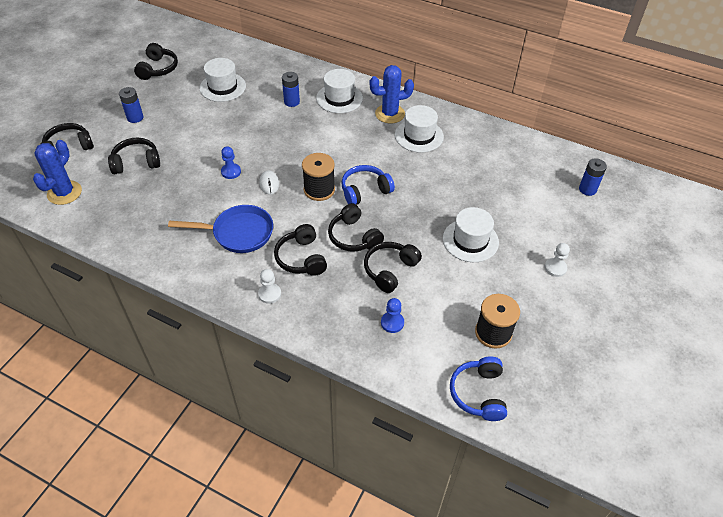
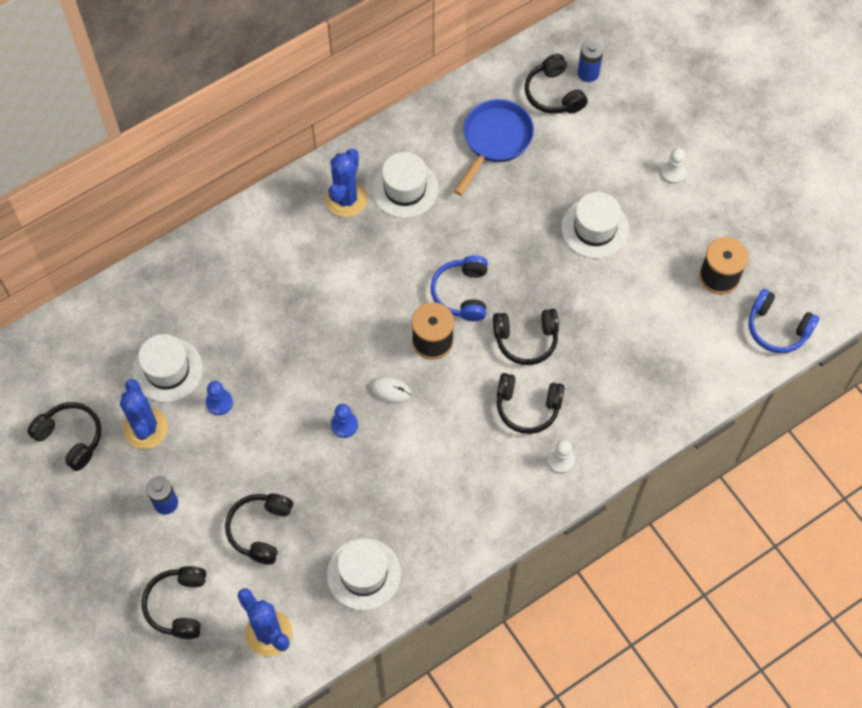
camera: 60 degrees left, 15 degrees up
blue pan [168,205,273,253] -> blue pan moved to [454,99,534,196]
blue battery [282,72,300,107] -> none
white hat [316,69,363,113] -> white hat moved to [327,538,401,611]
black headphones [364,242,422,293] -> black headphones moved to [525,54,588,114]
blue pawn [381,298,404,333] -> blue pawn moved to [206,381,233,415]
none -> blue cactus [120,379,168,449]

